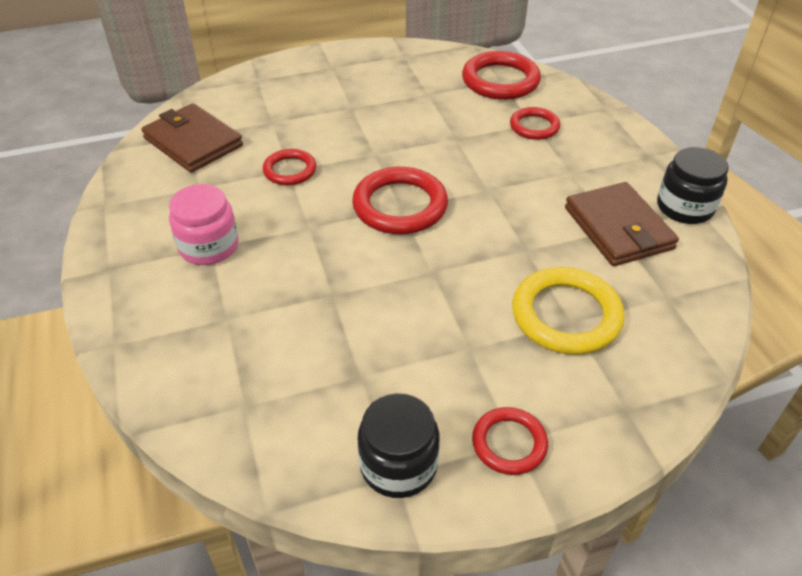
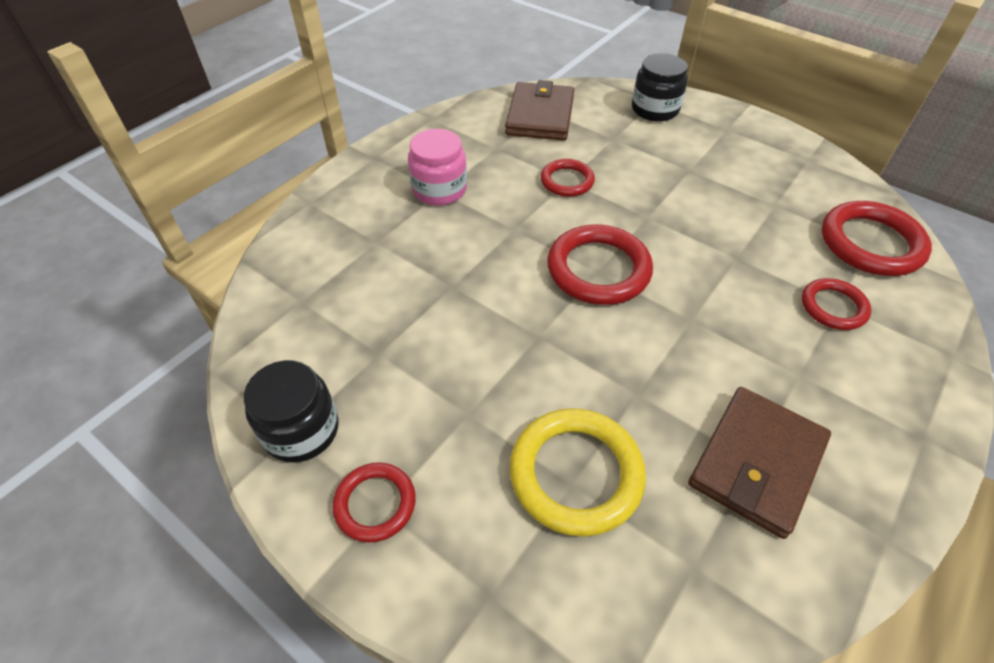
camera: 55 degrees right, 5 degrees up
black jar [657,147,728,224] -> black jar moved to [632,53,688,122]

